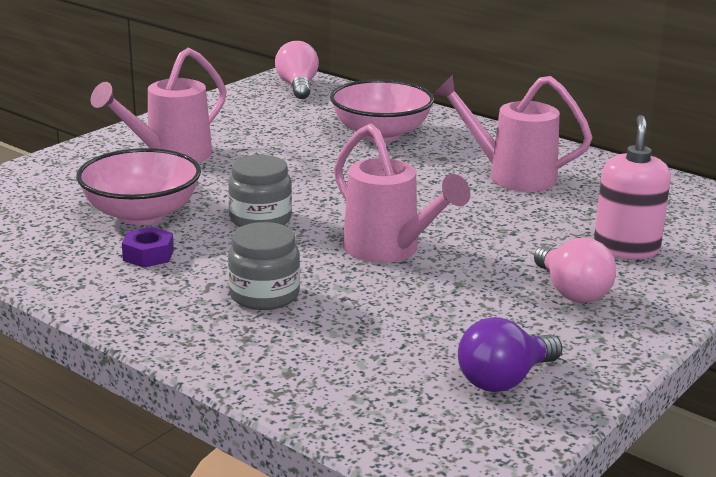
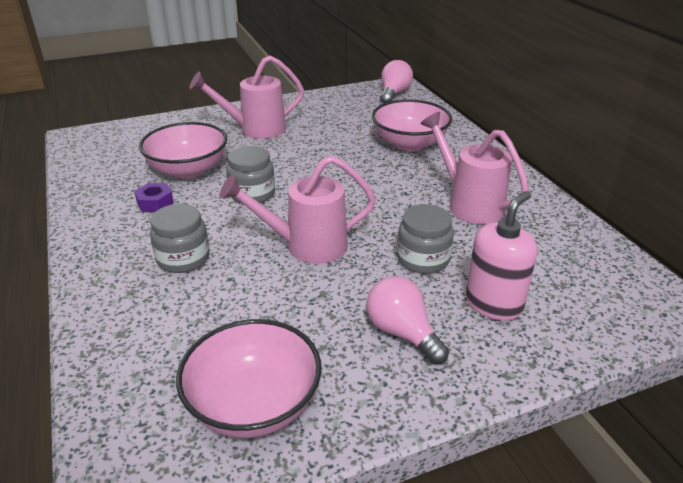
camera: 30 degrees right, 10 degrees up
pink watering can [334,124,470,263] -> pink watering can turned 90 degrees clockwise [220,155,376,264]
purple light bulb [458,317,563,392] -> pink bowl [176,319,322,438]
pink light bulb [534,237,616,303] -> pink light bulb turned 135 degrees clockwise [366,276,449,364]
none -> grey jar [397,204,454,274]

